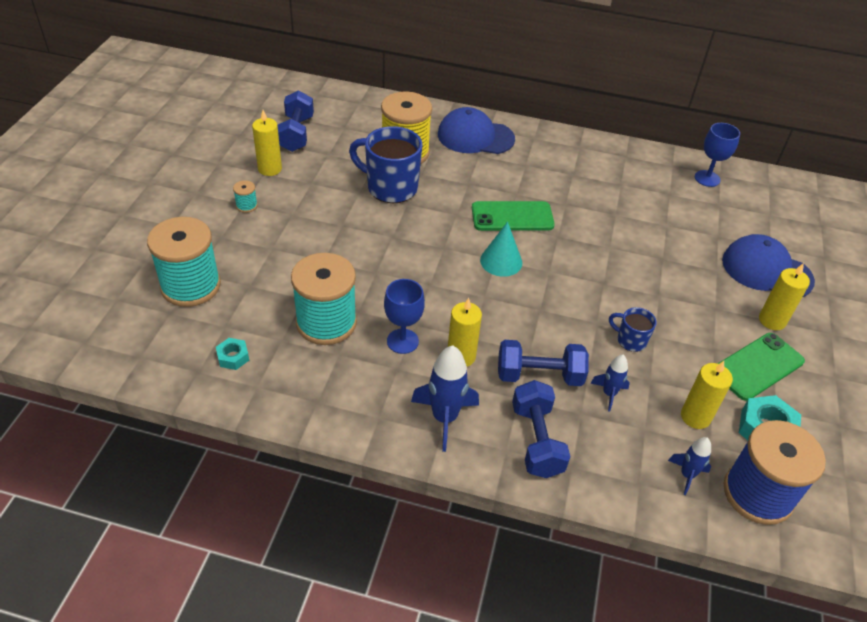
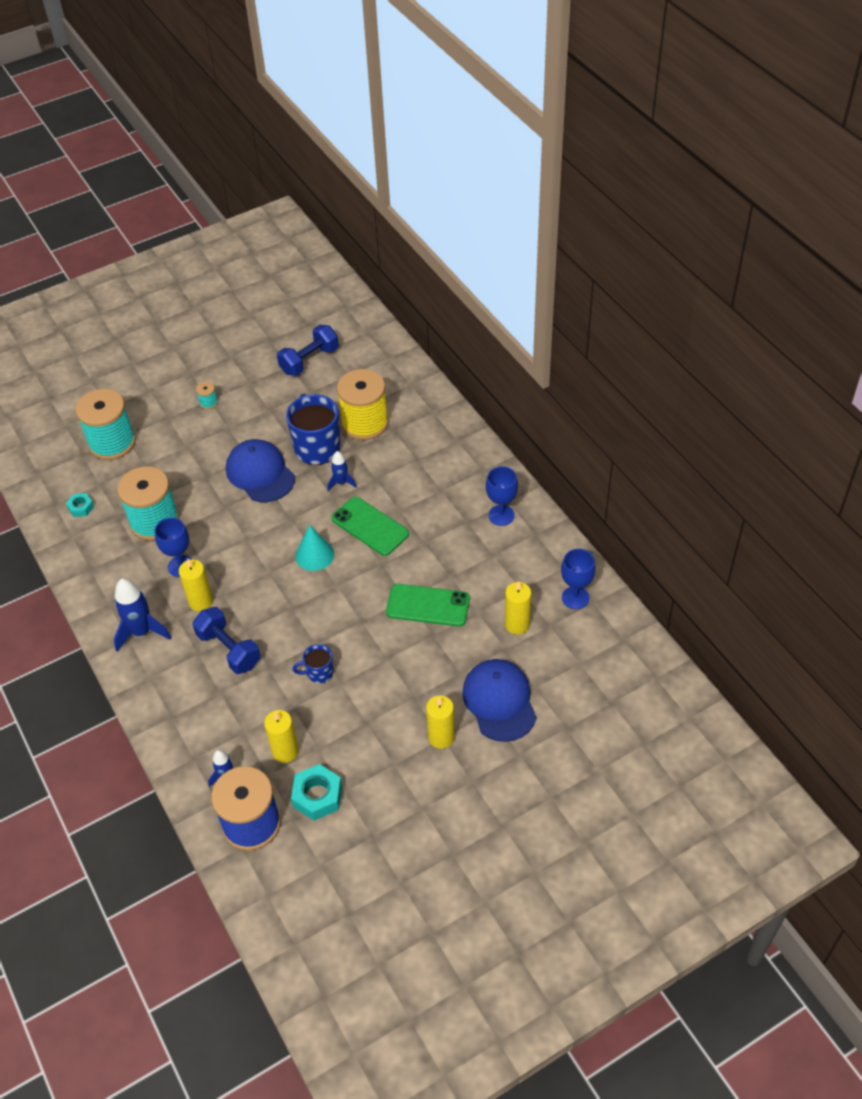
camera: 50 degrees right, 5 degrees up
yellow candle [252,110,282,176] -> yellow candle moved to [505,581,531,635]
blue cap [438,107,515,154] -> blue cap moved to [226,439,295,502]
blue dumbbell [512,380,570,478] -> none
blue rocket [590,355,630,412] -> blue rocket moved to [328,451,357,491]
blue mug [609,307,657,352] -> blue mug turned 90 degrees counterclockwise [292,644,334,683]
green phone [717,333,805,401] -> green phone moved to [386,584,470,627]
none -> blue goblet [486,466,518,526]

